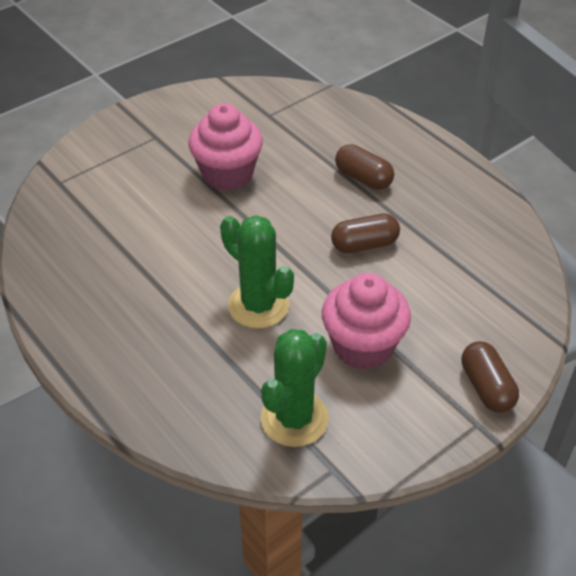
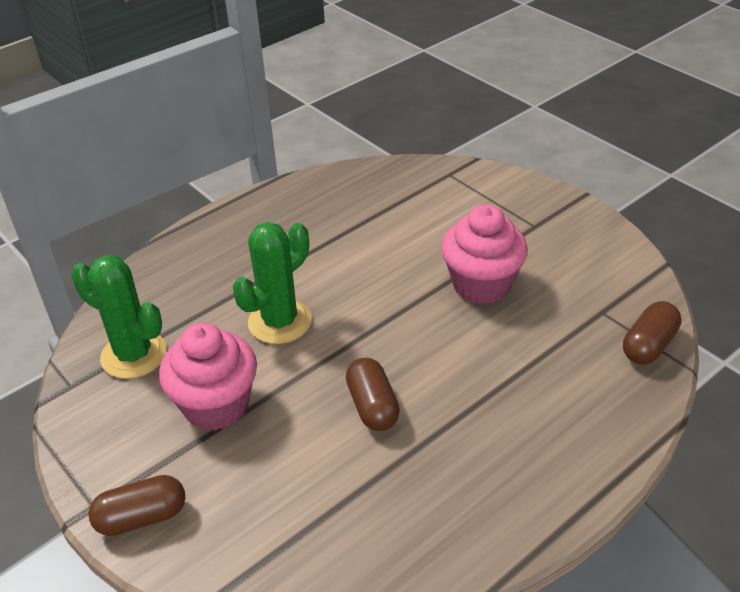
camera: 90 degrees right, 5 degrees down
brown capsule [335,144,394,190] -> brown capsule moved to [623,301,681,365]

